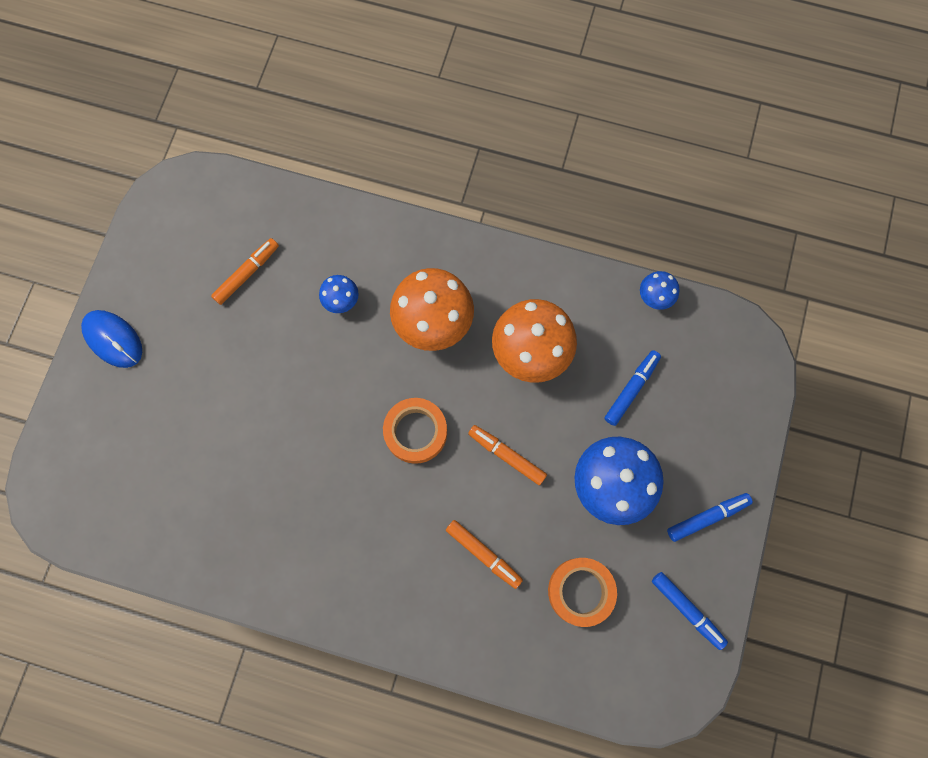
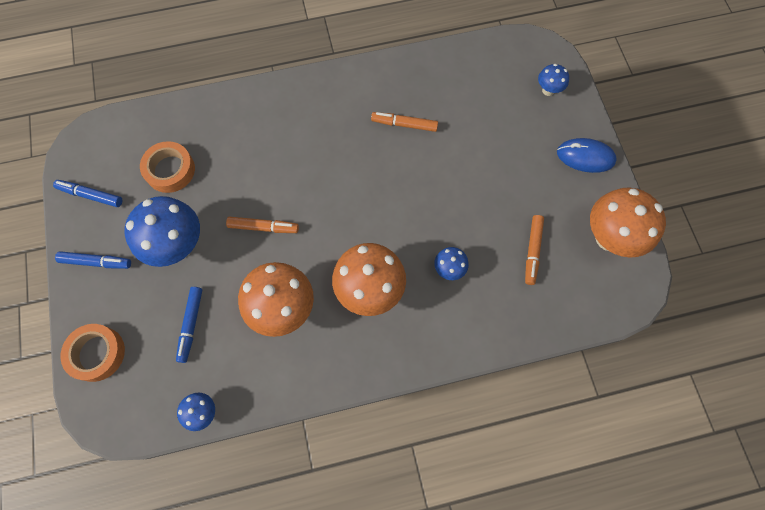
camera: 150 degrees right, 5 degrees down
orange tape [383,398,447,464] -> orange tape moved to [60,324,125,382]
orange marker [446,520,523,589] -> orange marker moved to [371,112,438,132]
blue marker [667,493,753,542] -> blue marker turned 120 degrees counterclockwise [55,251,131,269]
none -> blue mushroom [538,64,569,96]
none -> orange mushroom [590,187,666,258]

